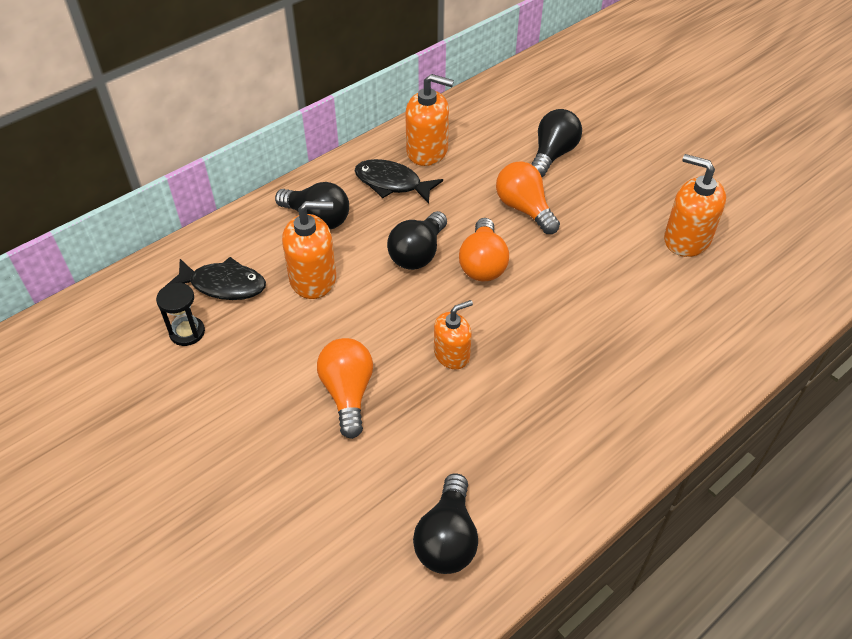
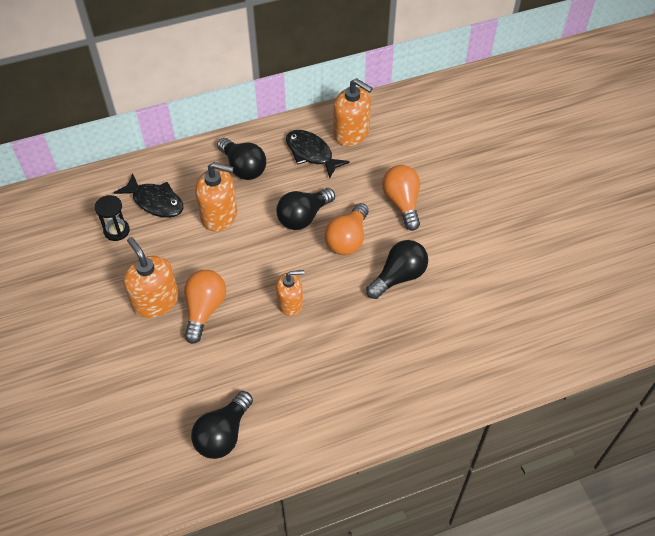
camera: 20 degrees right, 5 degrees up
black light bulb [531,109,582,177] -> black light bulb moved to [366,240,428,299]
orange soap dispenser [664,154,726,257] -> orange soap dispenser moved to [123,237,179,318]

